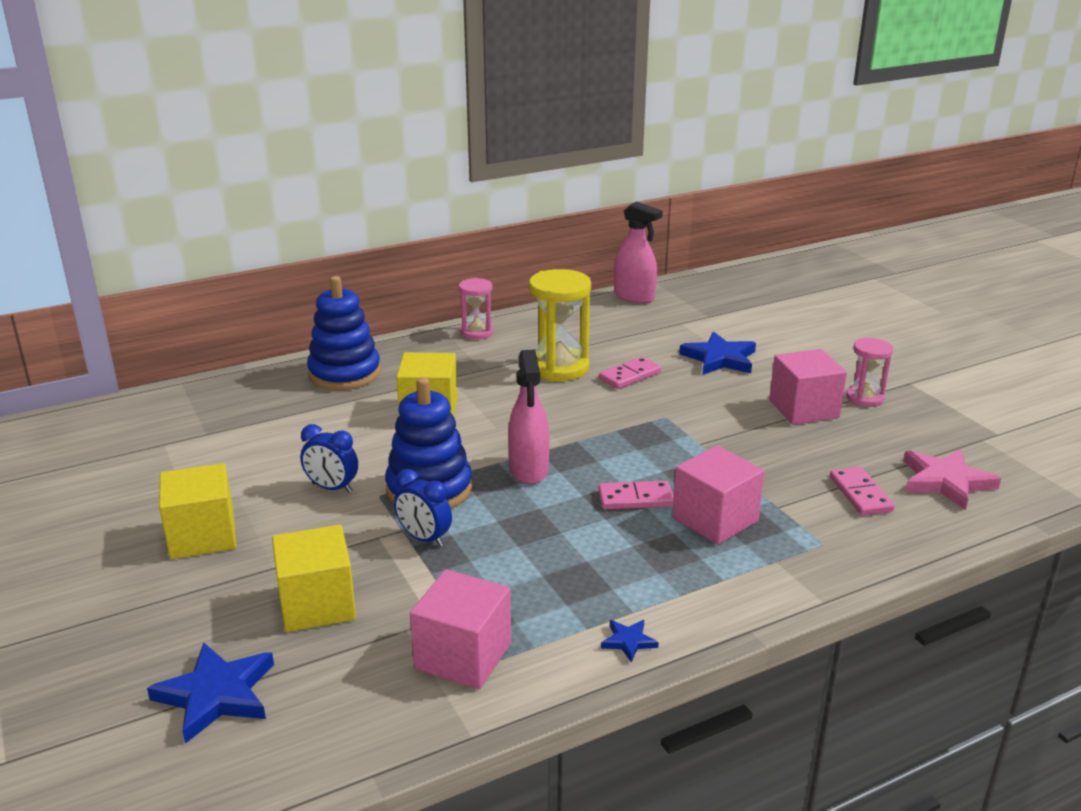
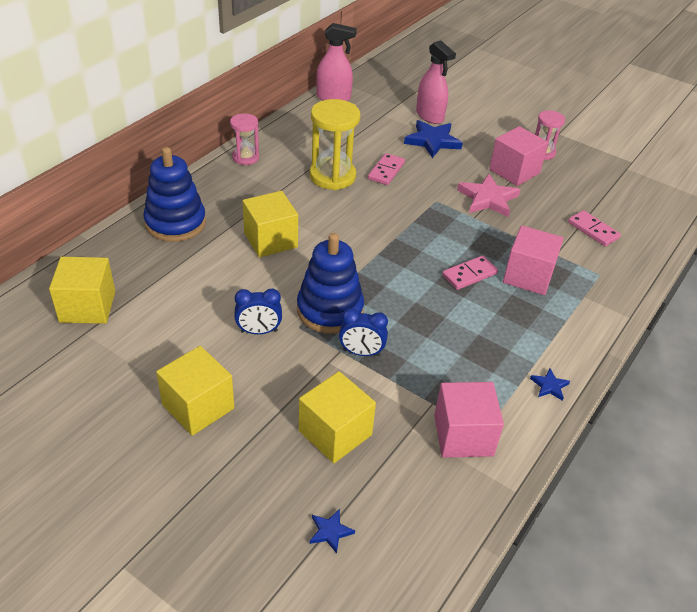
camera: 30 degrees left, 15 degrees up
blue star [147,643,274,744] -> blue star [310,509,355,554], size x0.49
pink spray bottle [508,349,550,484] -> pink spray bottle moved to [416,41,456,124]
pink star [904,449,1001,510] -> pink star moved to [457,174,520,217]
none -> yellow cube [49,257,115,324]

